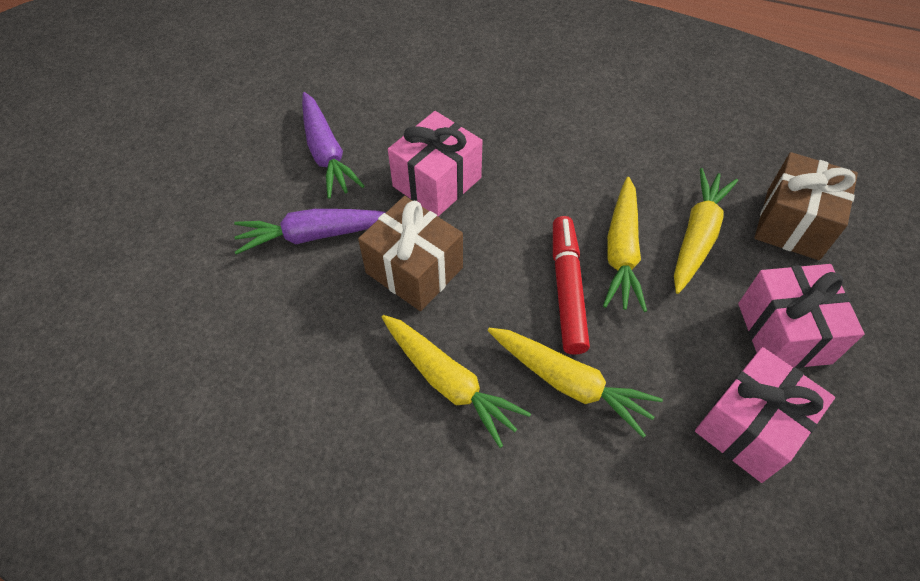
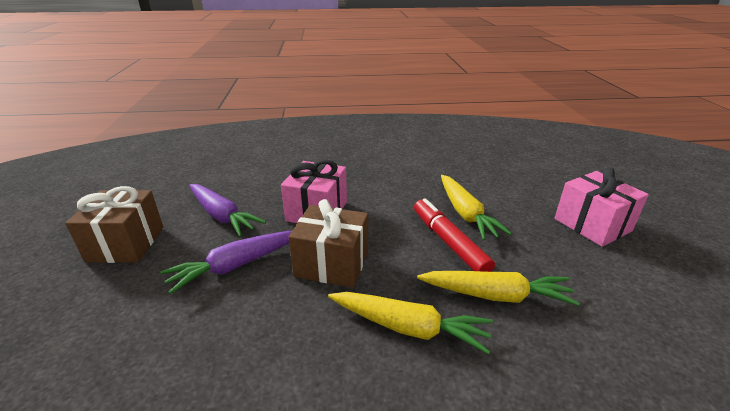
camera: 25 degrees left, 25 degrees down
yellow carrot [674,168,738,294] -> none
pink gift [695,347,835,483] -> none
brown gift [754,152,858,260] -> brown gift moved to [65,186,163,263]

